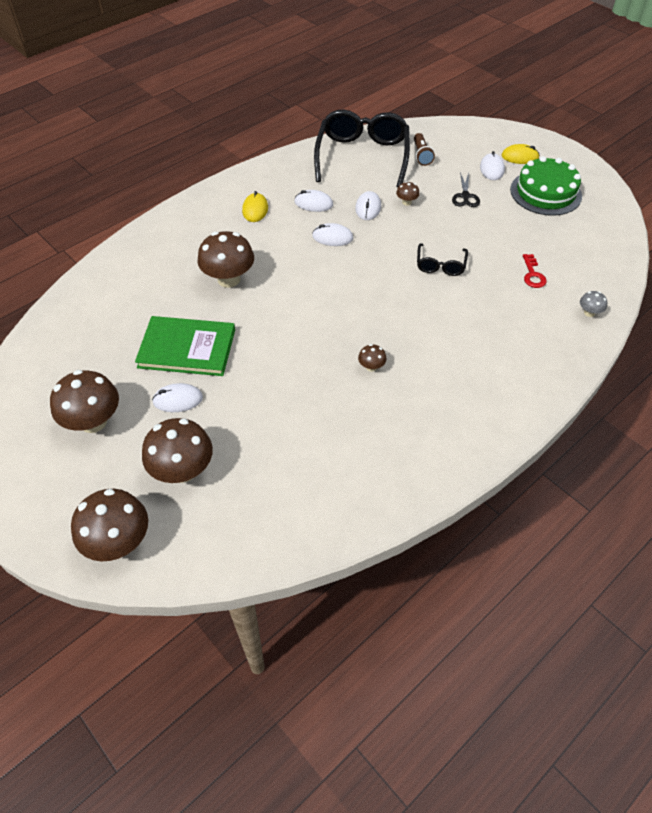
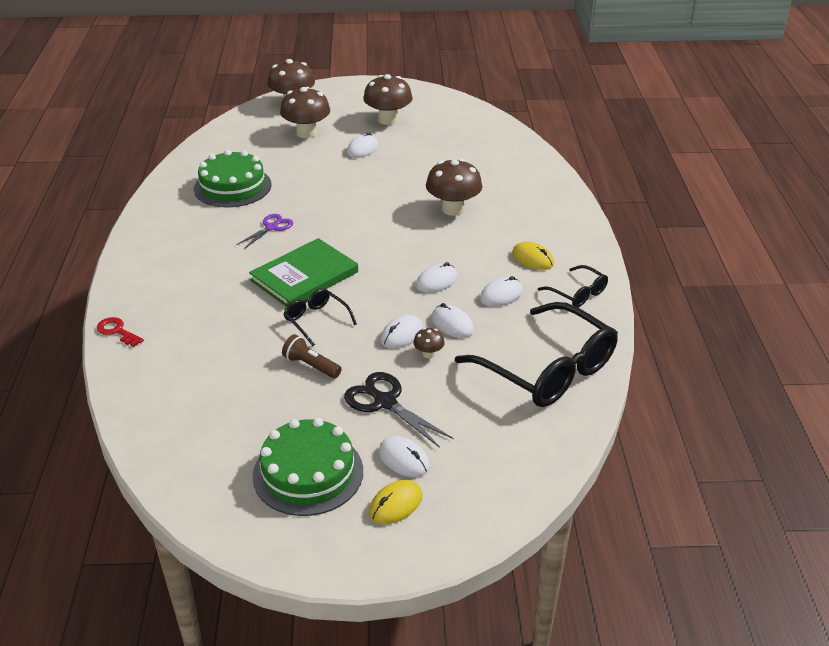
camera: 130 degrees right, 15 degrees down
green book [135,316,235,376] -> green book moved to [249,238,358,307]
brown mushroom [358,344,386,372] -> purple scissors [237,214,293,249]
brown flashlight [414,133,435,166] -> brown flashlight moved to [282,334,342,378]
black scissors [452,172,480,207] -> black scissors [344,372,453,448], size x1.51
red key [523,254,547,288] -> red key moved to [97,317,144,347]
grey mushroom [580,291,607,317] -> none
none -> green cake [194,150,272,207]
none -> white mouse [380,315,423,349]
none -> black glasses [538,265,608,307]

